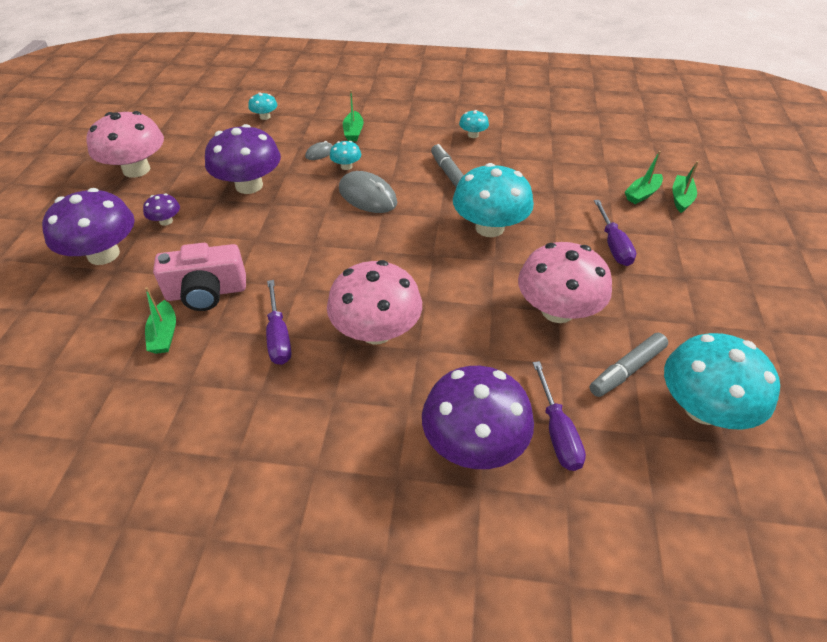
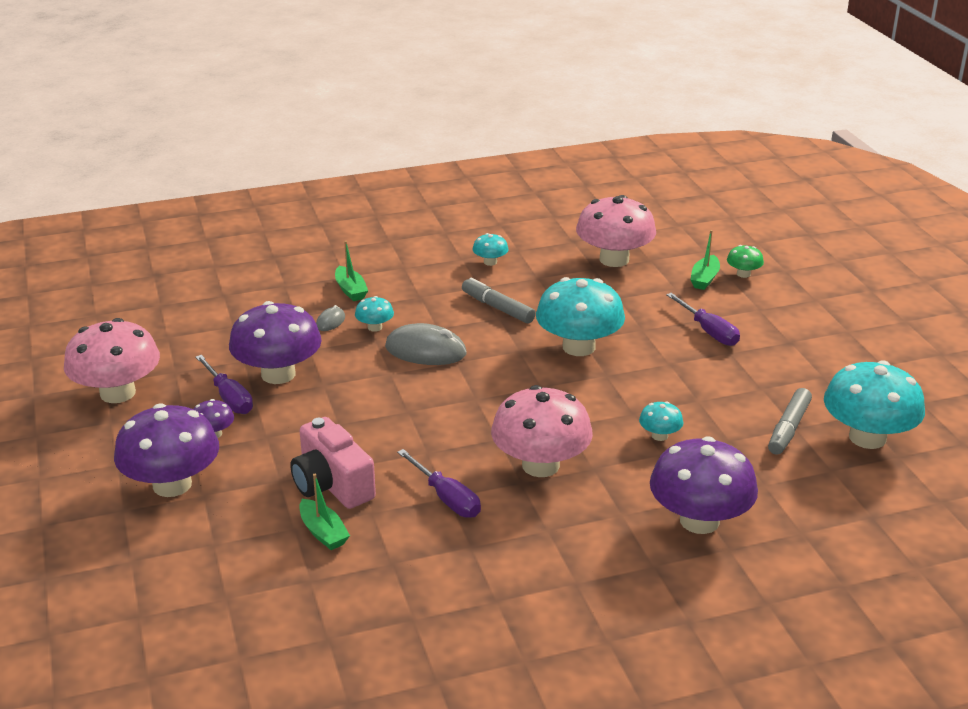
camera: 25 degrees left, 15 degrees down
pink camera [153,243,246,311] -> pink camera turned 90 degrees clockwise [290,417,376,509]
turquoise mushroom [248,92,277,120] -> turquoise mushroom moved to [639,401,683,441]
pink mushroom [518,242,612,323] -> pink mushroom moved to [576,195,656,267]
purple screwdriver [533,361,586,471] -> purple screwdriver moved to [195,355,253,414]
green boat [672,161,699,213] -> green mushroom [727,245,764,278]

